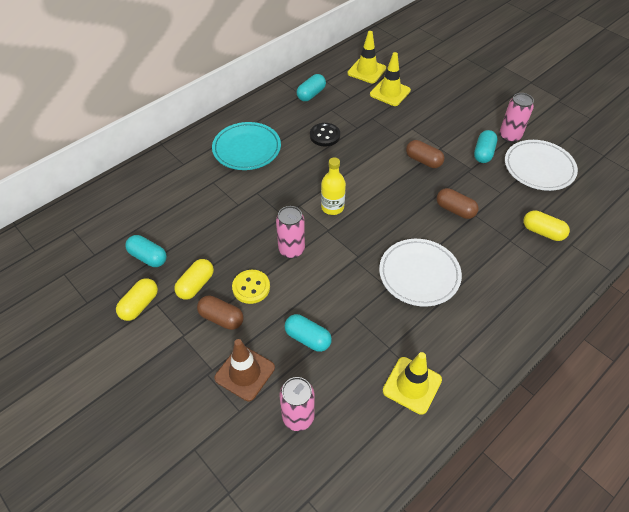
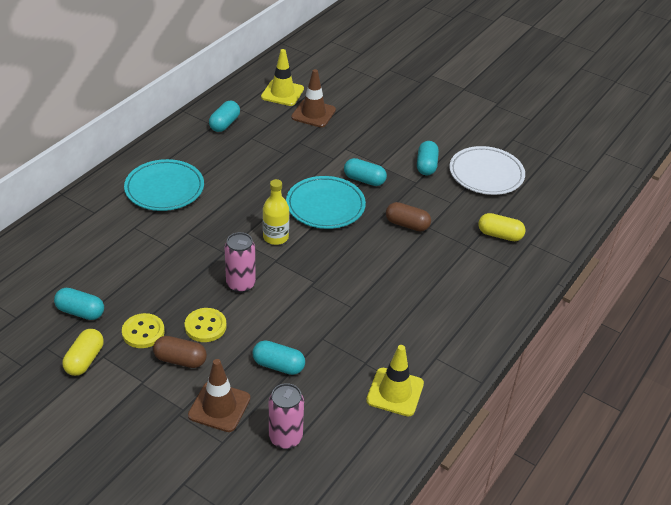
camera: 15 degrees left, 10 degrees down
yellow capsule [174,259,214,300] -> yellow button [122,313,165,348]
black button [310,123,340,147] -> none
yellow traffic cone [370,52,411,106] -> brown traffic cone [291,69,336,127]
white plate [379,239,462,306] -> none
brown capsule [406,140,444,168] -> turquoise capsule [344,158,387,186]
pink can [500,93,534,143] -> none
none -> turquoise plate [286,176,366,229]

